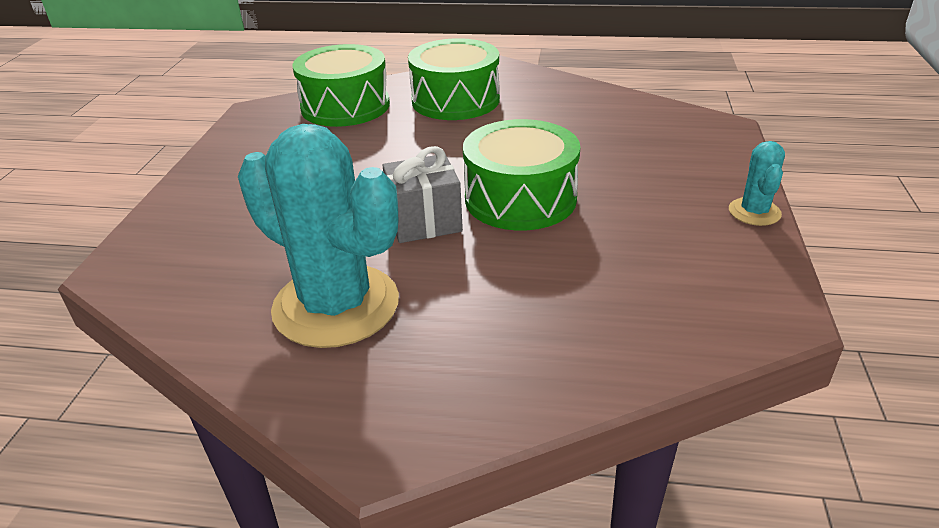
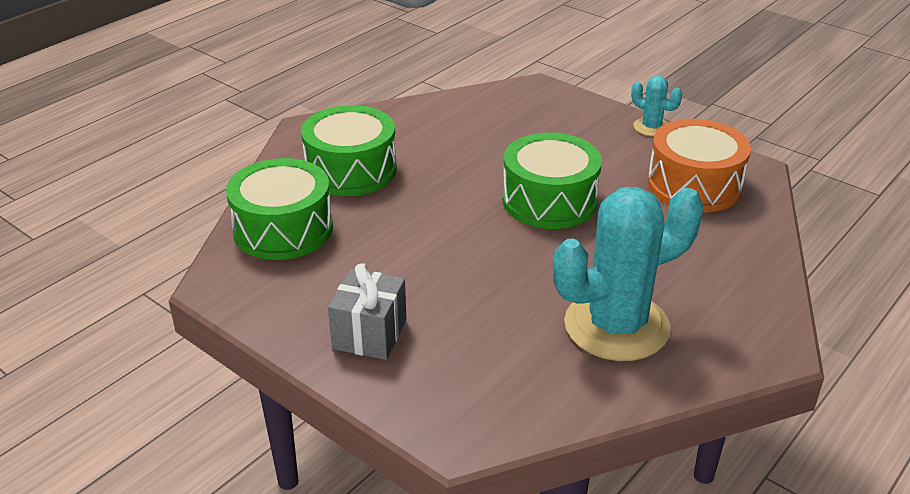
camera: 60 degrees left, 0 degrees up
grey gift [382,146,463,243] -> grey gift moved to [328,263,407,360]
none -> orange drum [647,119,751,212]

